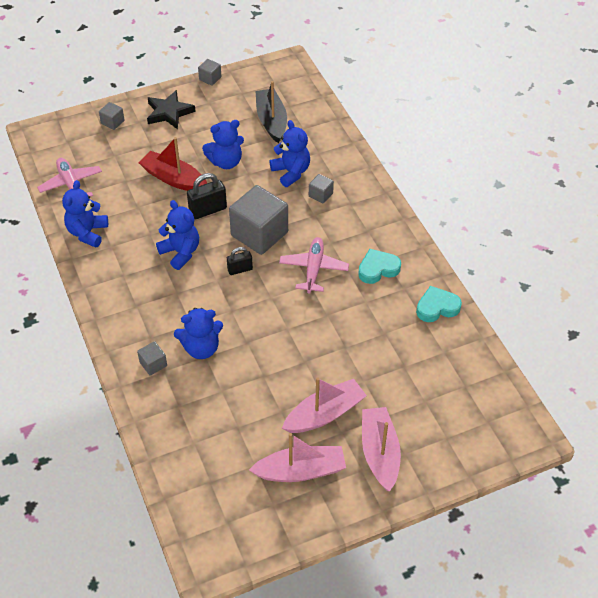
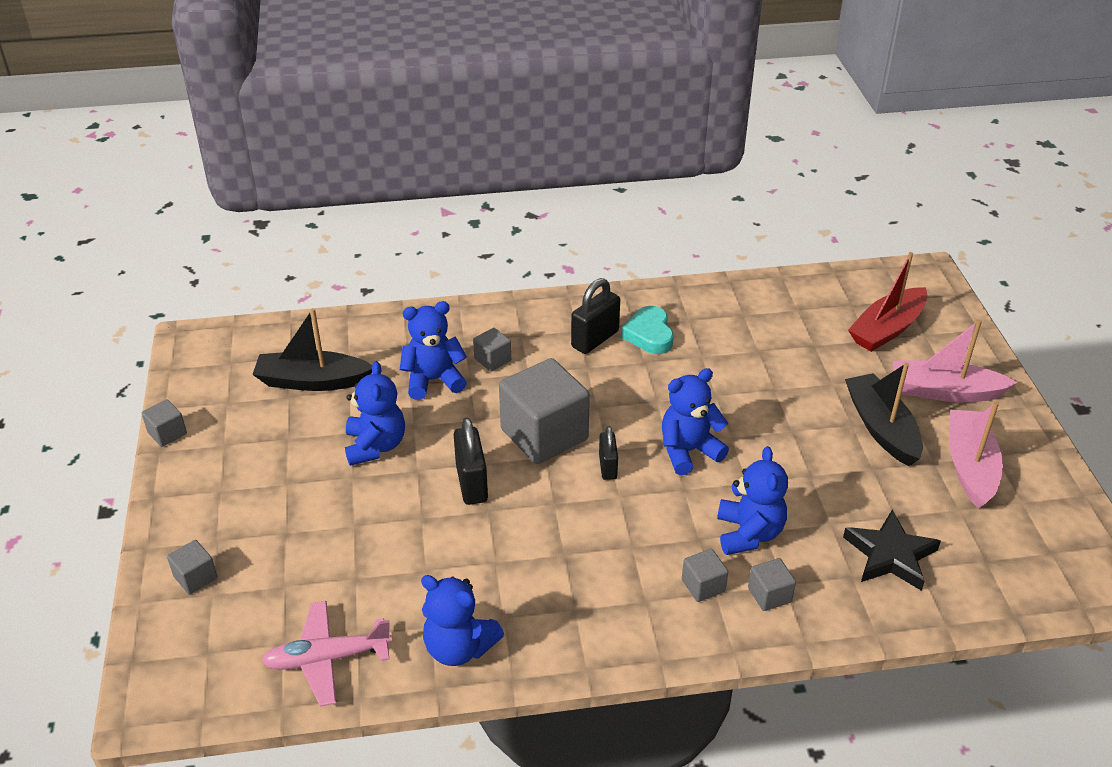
camera: 75 degrees left, 10 degrees down
red boat [139,137,207,191] -> red boat moved to [848,252,927,352]
black star [147,90,196,129] -> black star moved to [843,510,941,591]
blue teddy bear [156,200,199,270] -> blue teddy bear moved to [662,368,729,475]
pink plane [279,237,349,294] -> none
pink boat [282,378,367,433] -> black boat [845,363,923,466]
turquoise heart [416,286,462,322] -> none
none -> black padlock [571,278,620,354]
none -> grey cube [682,549,728,602]

